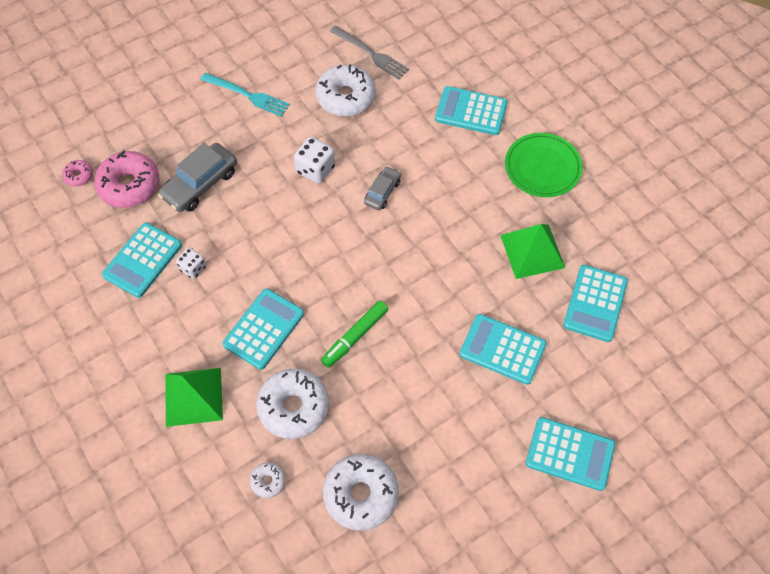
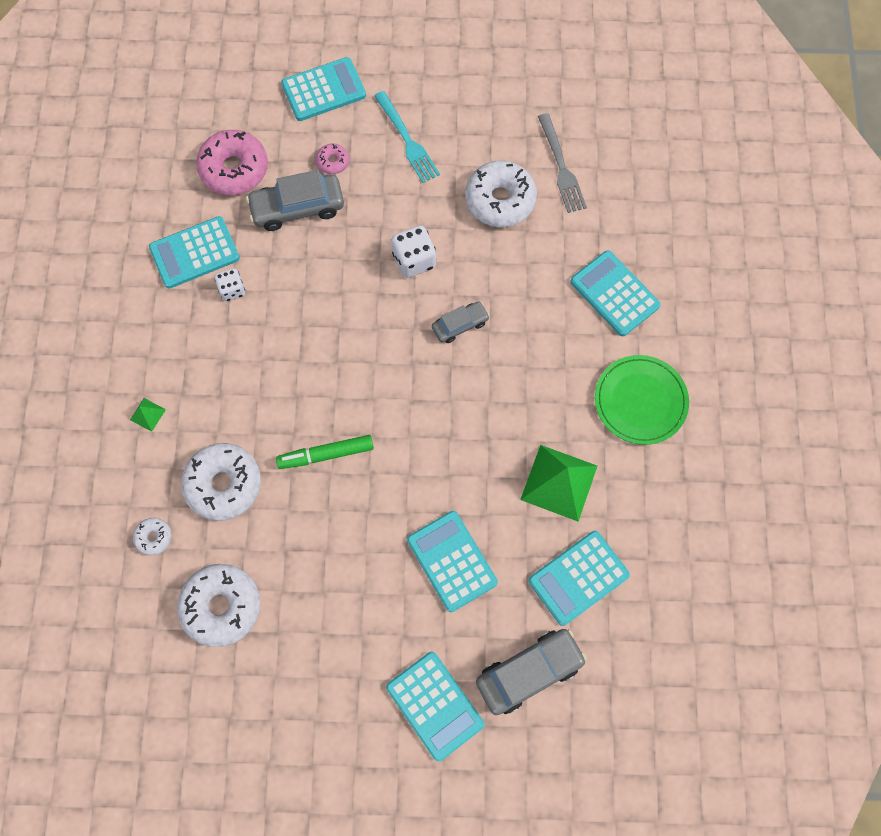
camera: 35 degrees right, 10 degrees up
pink donut [62,160,93,187] -> pink donut moved to [316,143,349,174]
green pyramid [165,368,223,427] -> green pyramid [130,398,166,432], size x0.44
turquoise calculator [223,289,304,370] -> turquoise calculator moved to [281,57,366,121]
none -> grey car [476,629,587,715]

